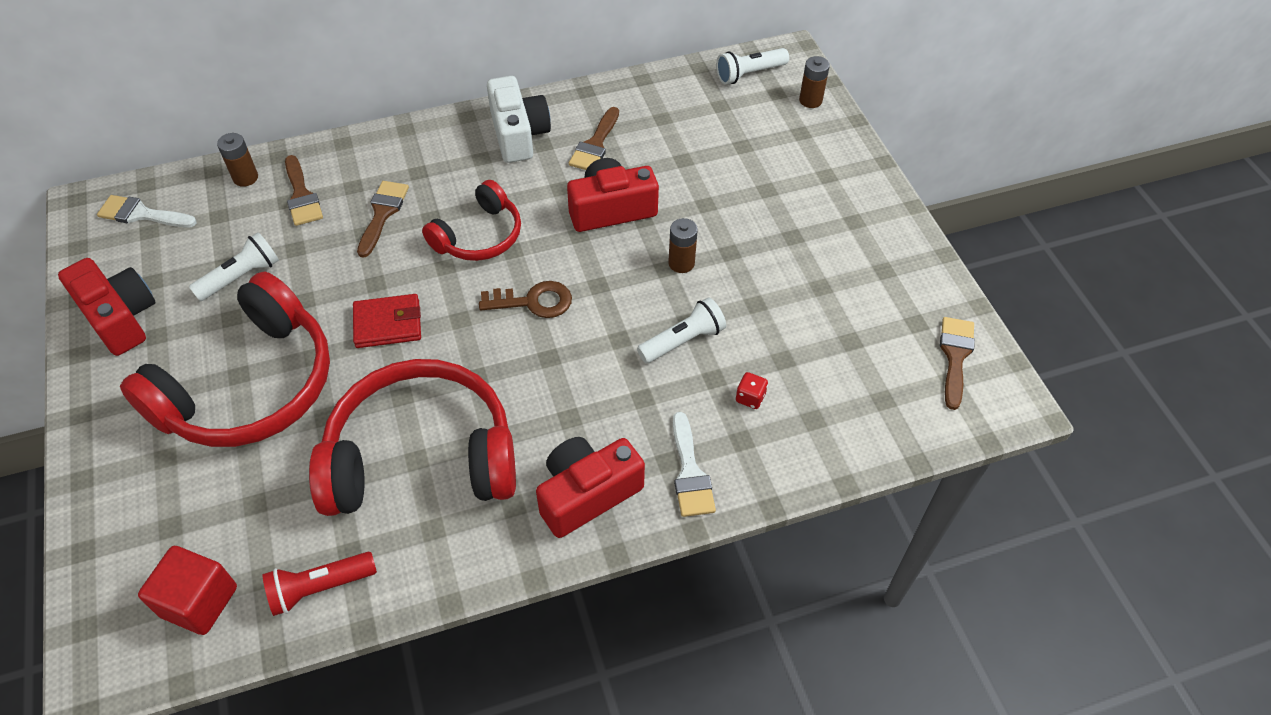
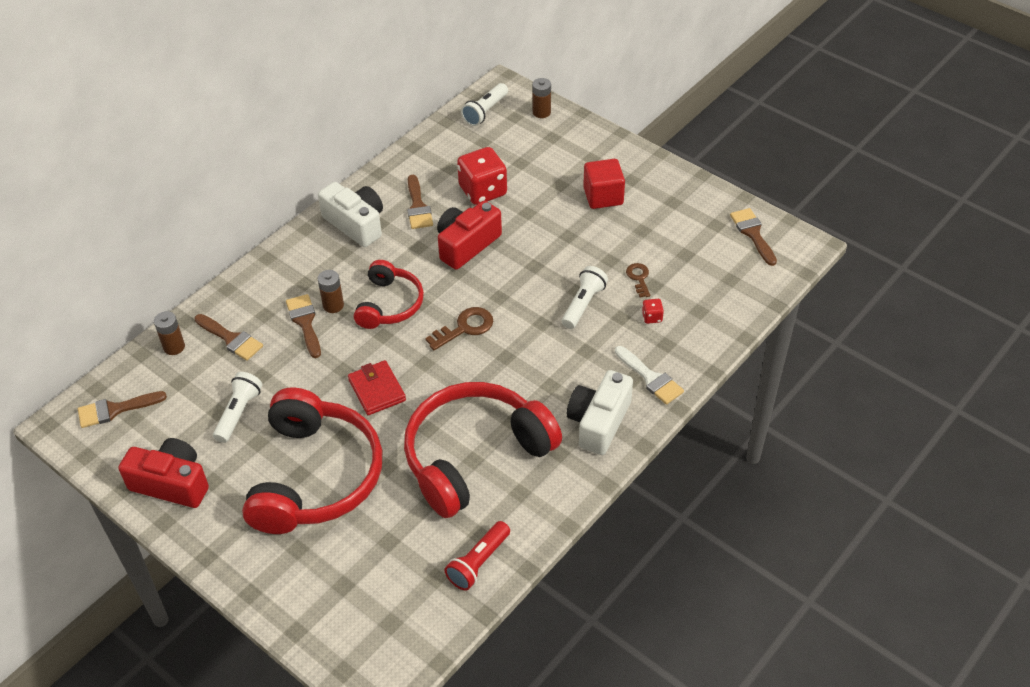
camera: 30 degrees left, 5 degrees down
white brush [97,195,197,227] -> brown brush [78,391,167,428]
red cube [138,546,237,635] -> red cube moved to [583,159,625,209]
red wallet [353,294,421,348] -> red wallet turned 75 degrees counterclockwise [348,360,406,415]
red camera [536,437,645,538] -> white camera [567,370,633,455]
brown battery [668,218,698,273] -> brown battery moved to [317,270,344,313]
none -> red dice [457,147,507,205]
none -> brown key [626,263,650,298]

